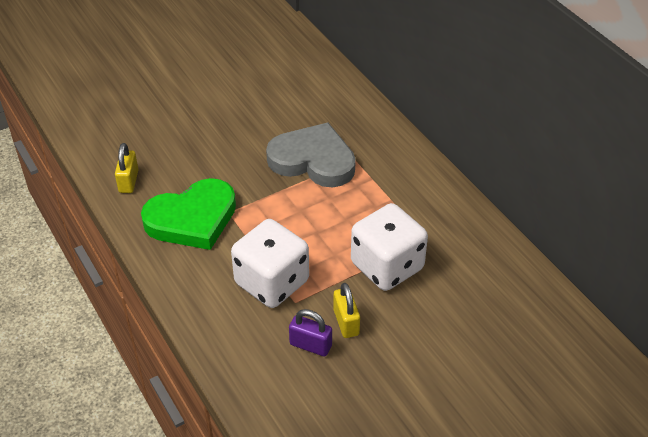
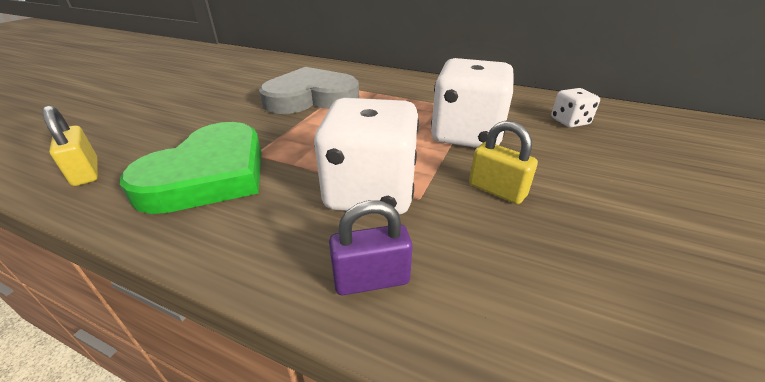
camera: 35 degrees left, 10 degrees down
purple padlock [289,309,332,357] -> purple padlock moved to [329,200,413,295]
none -> white dice [551,88,600,127]

